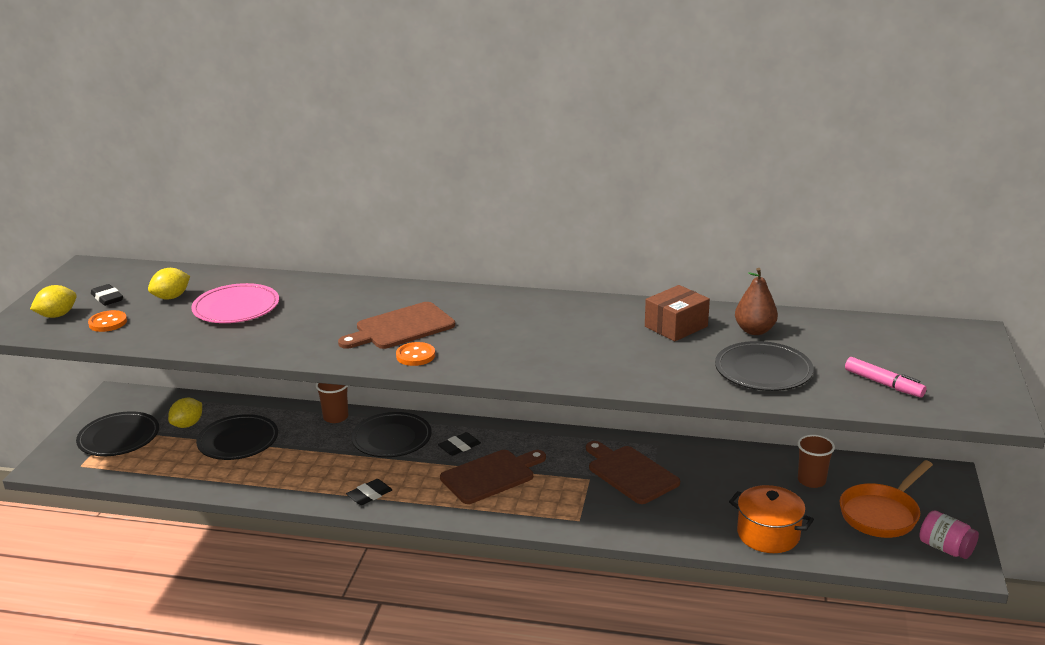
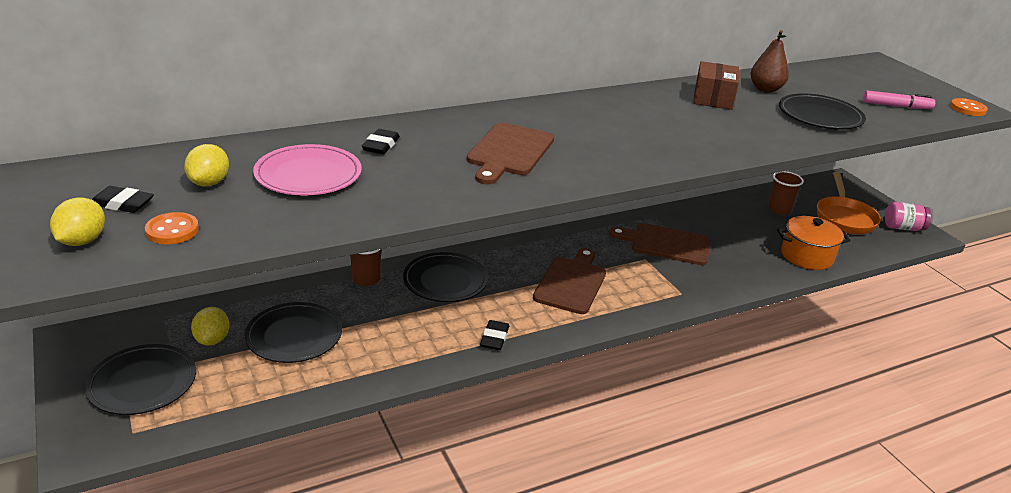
camera: 40 degrees left, 5 degrees up
orange button [396,342,435,366] -> orange button moved to [950,98,988,116]
black eraser [438,432,481,456] -> black eraser moved to [362,129,400,154]

